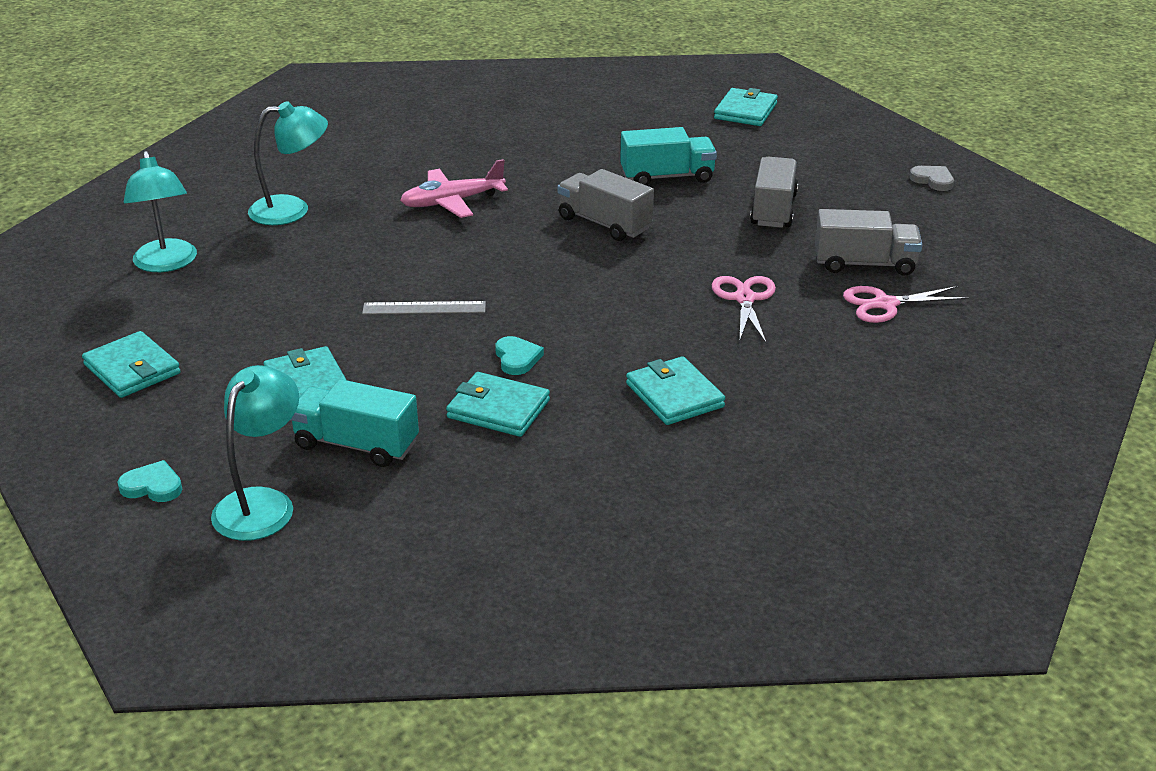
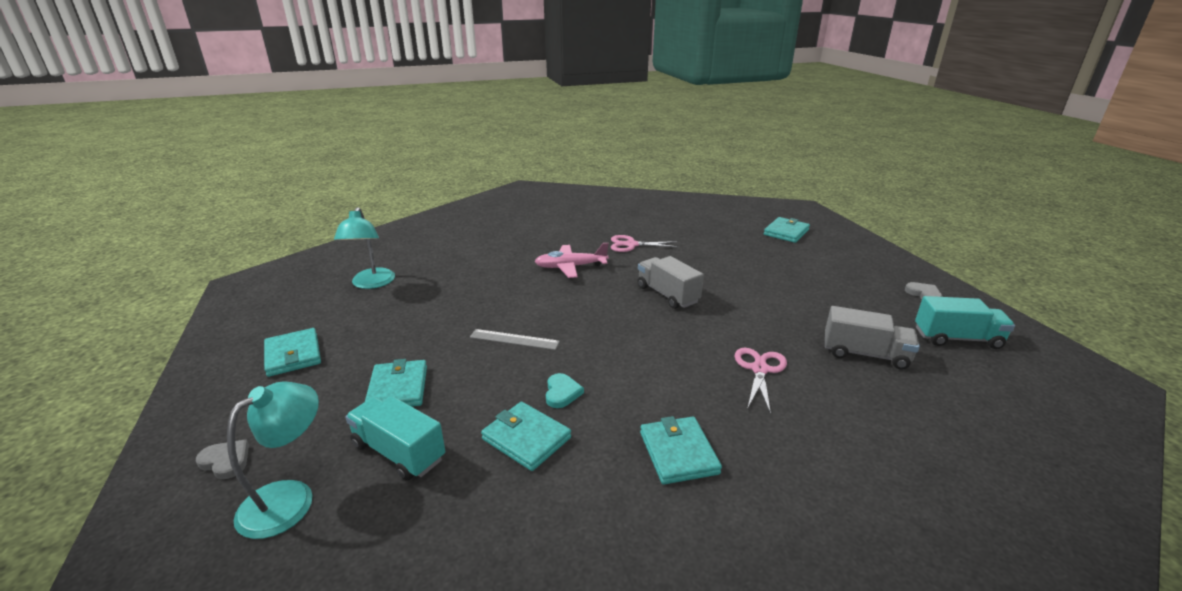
camera: 15 degrees right, 5 degrees down
turquoise heart [118,460,182,502] -> grey heart [196,439,249,479]
turquoise lamp [248,101,328,225] -> none
turquoise truck [620,127,717,186] -> turquoise truck moved to [915,296,1015,349]
grey truck [750,157,798,228] -> none
pink scissors [843,286,969,323] -> pink scissors moved to [611,235,679,252]

